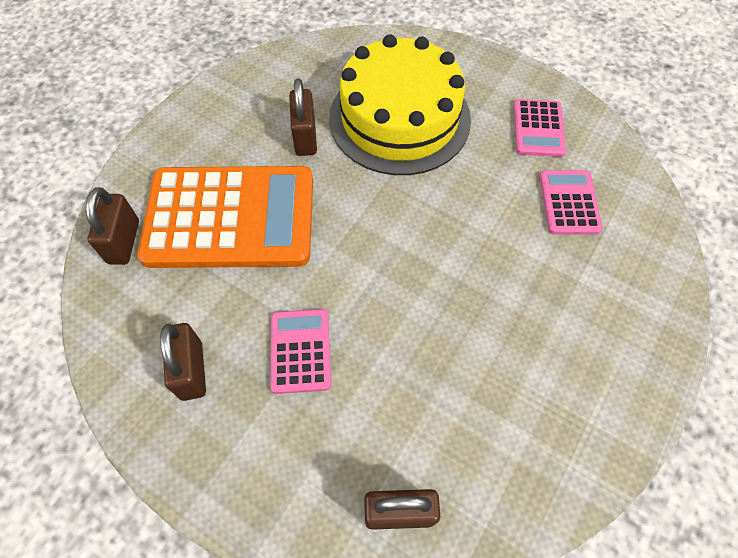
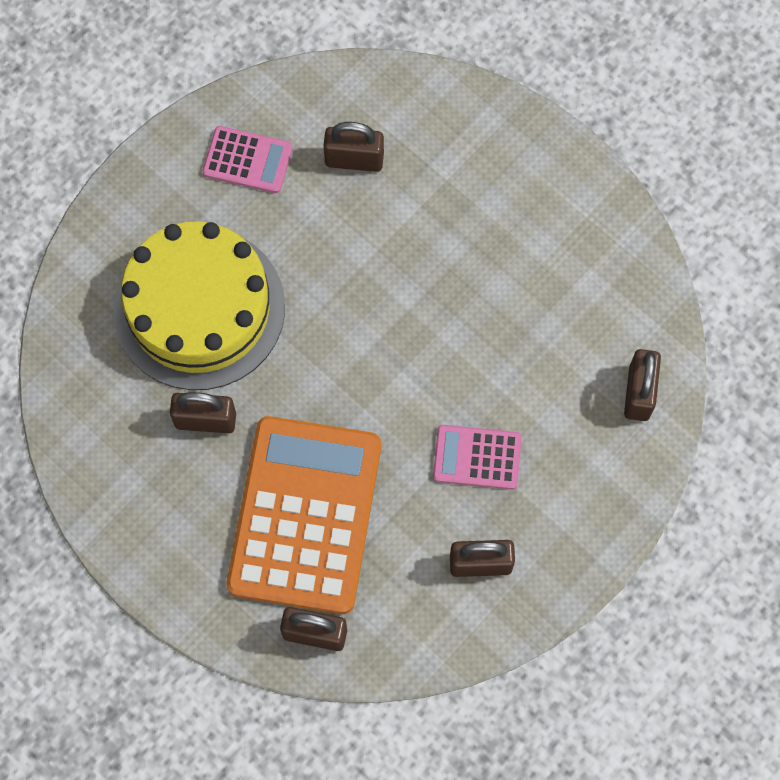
camera: 80 degrees left, 10 degrees up
pink calculator [540,170,603,234] -> brown padlock [324,122,384,172]

